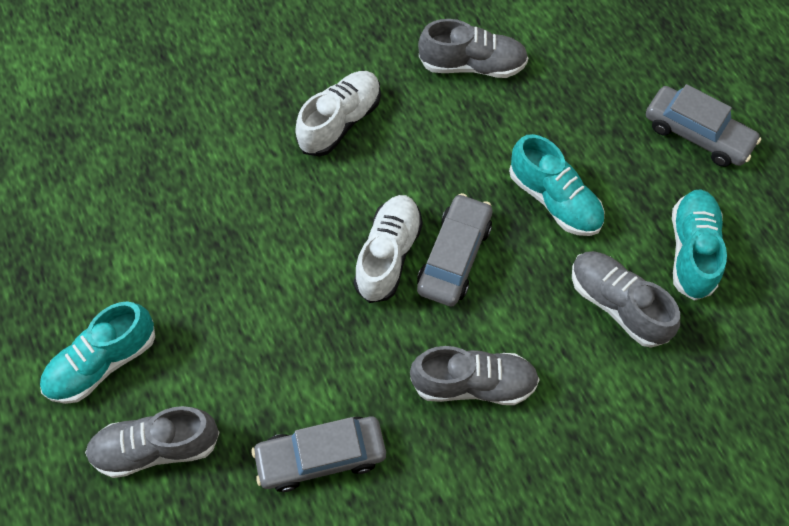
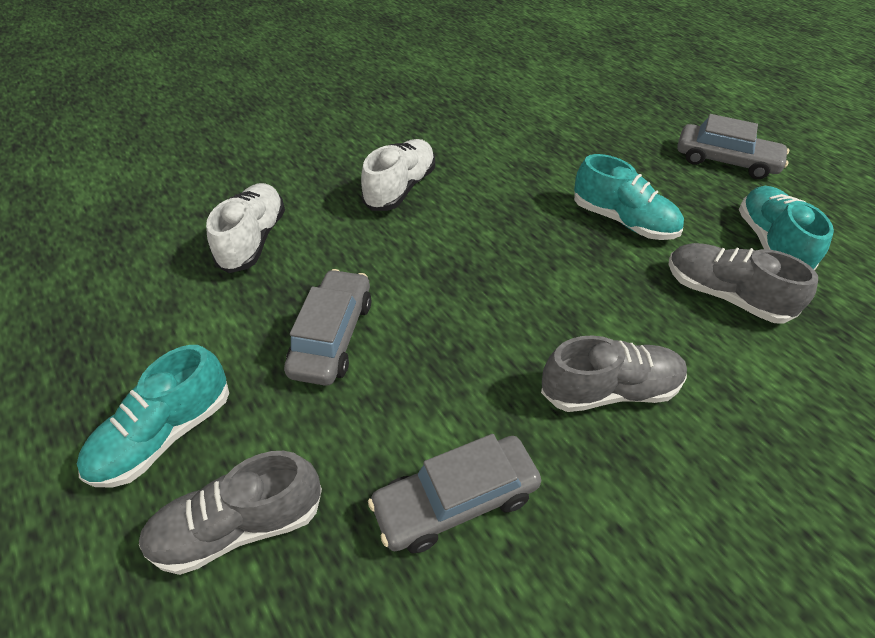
camera: 10 degrees left, 15 degrees down
white shoe [354,195,423,303] -> white shoe moved to [206,183,285,273]
grey car [417,193,492,306] -> grey car moved to [284,269,371,386]
grey shoe [418,19,528,78] -> none

